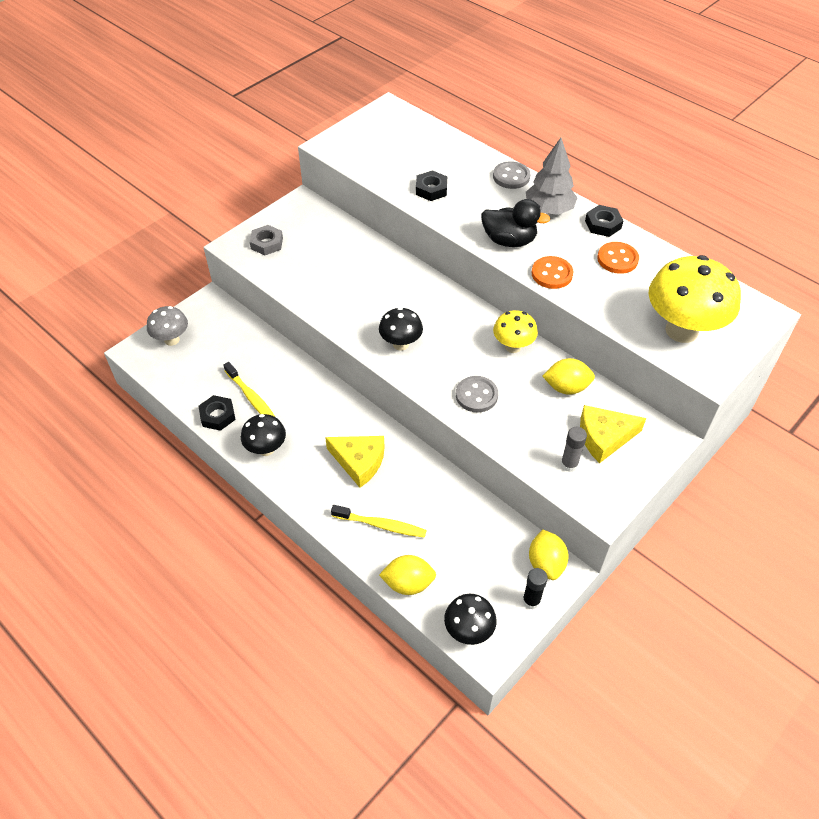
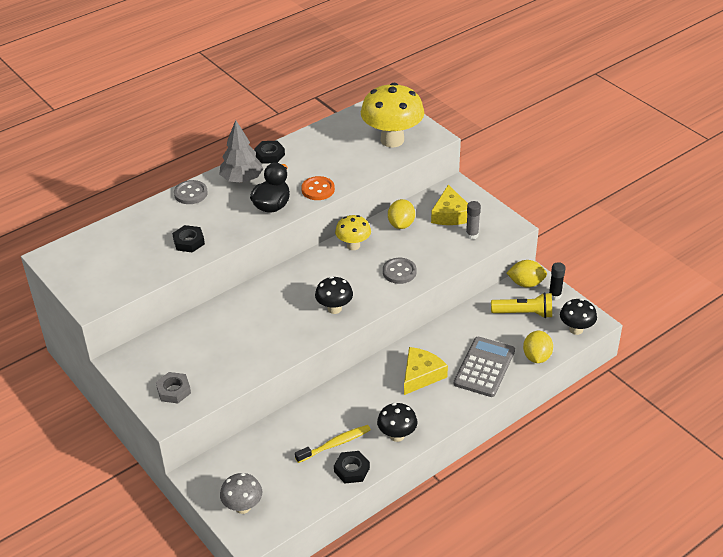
camera: 80 degrees left, 10 degrees down
yellow toothbrush [331,505,427,538] -> grey calculator [454,337,515,397]
orange button [597,242,639,274] -> none
none -> yellow flashlight [491,292,552,318]

